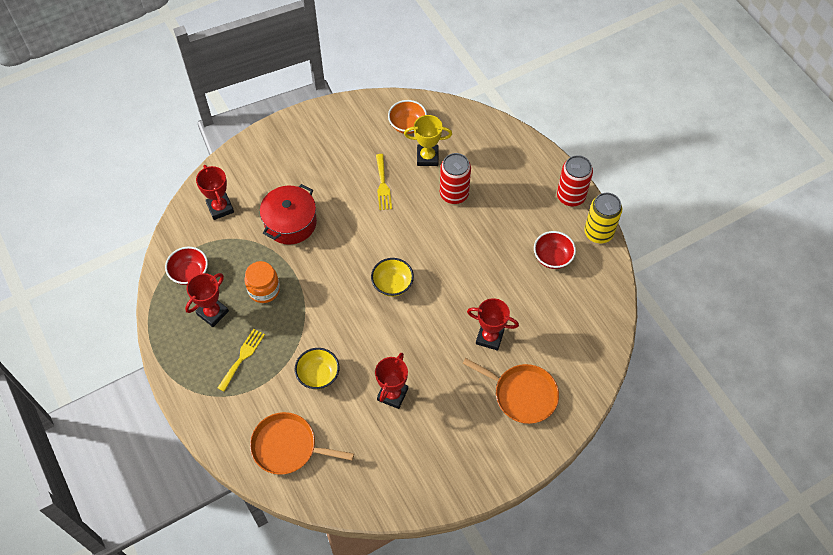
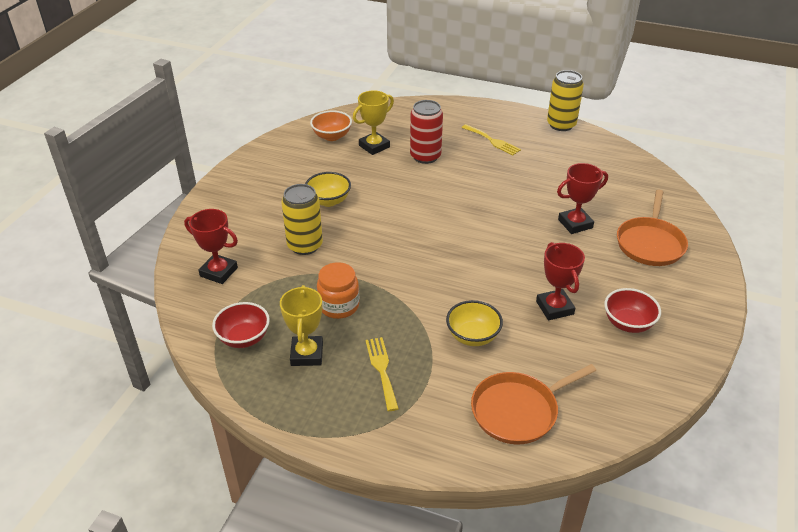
camera: 40 degrees left, 20 degrees down
red trophy [185,273,229,327] -> yellow trophy [280,285,323,366]
red pot [260,184,317,245] -> yellow can [281,184,323,255]
yellow bowl [371,258,414,297] -> yellow bowl moved to [305,172,351,207]
yellow fork [376,154,392,210] -> yellow fork moved to [462,124,521,155]
orange pan [462,358,559,424] -> orange pan turned 120 degrees clockwise [617,190,688,266]
red bowl [534,231,576,269] -> red bowl moved to [604,288,661,333]
red can [557,155,593,206] -> none

